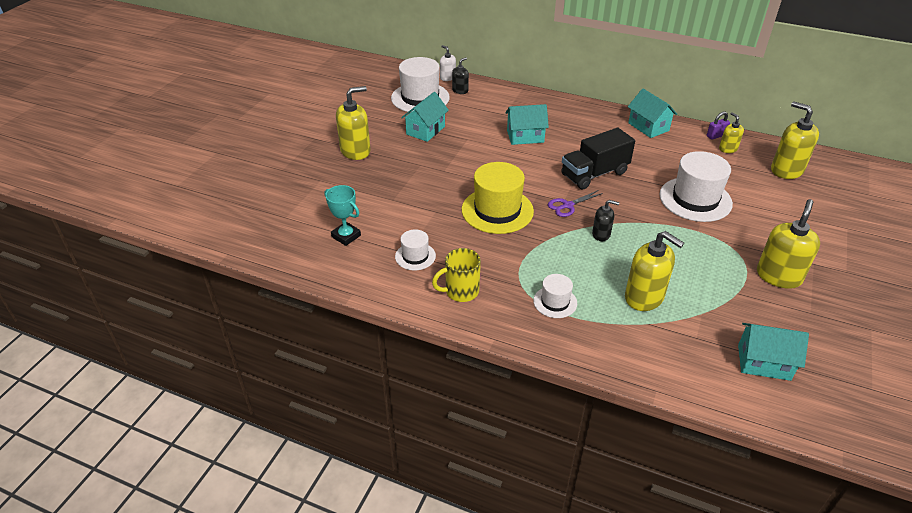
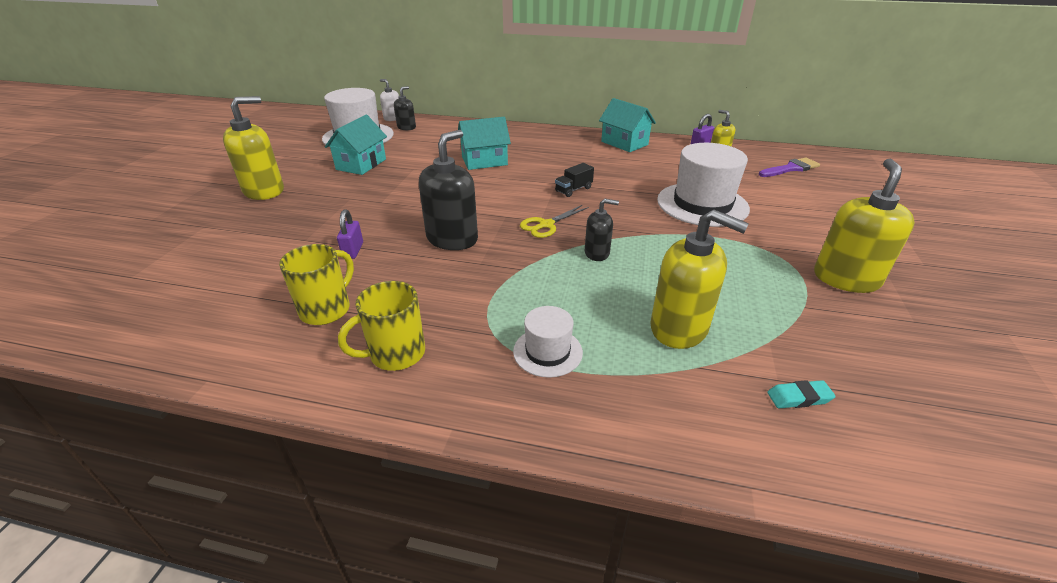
camera: 10 degrees left, 5 degrees down
turquoise trophy [325,185,361,246] -> none
white hat [395,230,436,270] -> yellow mug [279,244,354,325]
yellow hat [462,162,534,234] -> black soap dispenser [419,130,478,250]
purple scissors [548,190,603,217] -> yellow scissors [520,205,589,238]
black truck [561,128,635,190] -> black truck [555,163,594,197], size x0.46
turquoise house [738,323,809,381] -> none
yellow soap dispenser [771,101,819,179] -> purple brush [759,157,820,177]
none -> purple padlock [337,209,363,259]
none -> turquoise eraser [767,380,836,408]

